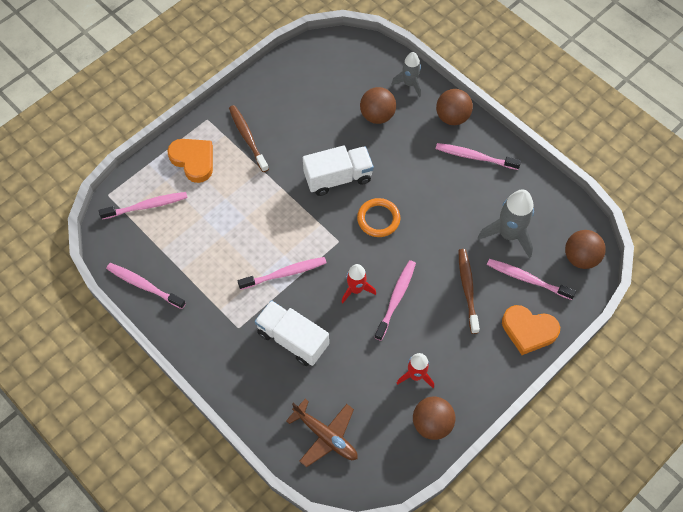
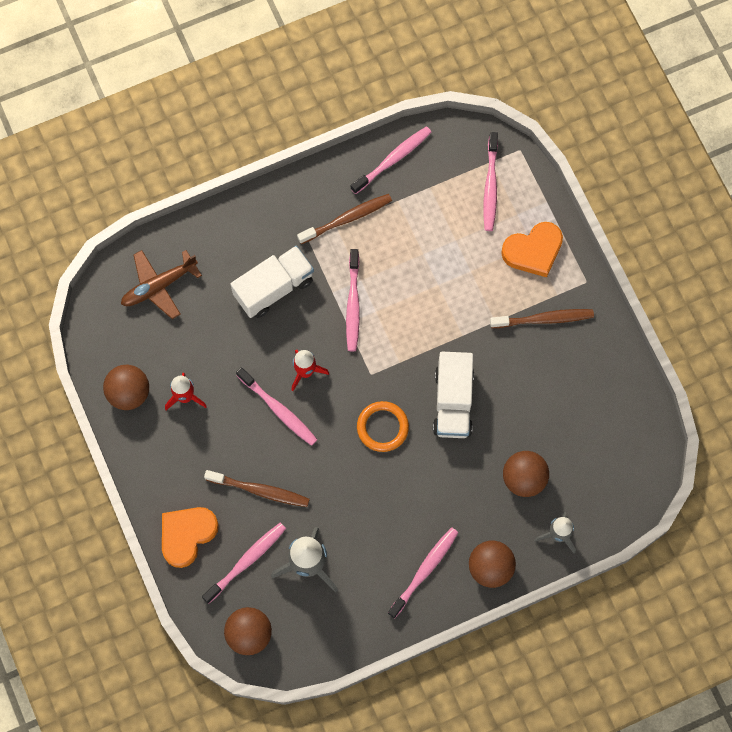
camera: 110 degrees right, 10 degrees up
none -> brown toothbrush [297,194,392,244]

